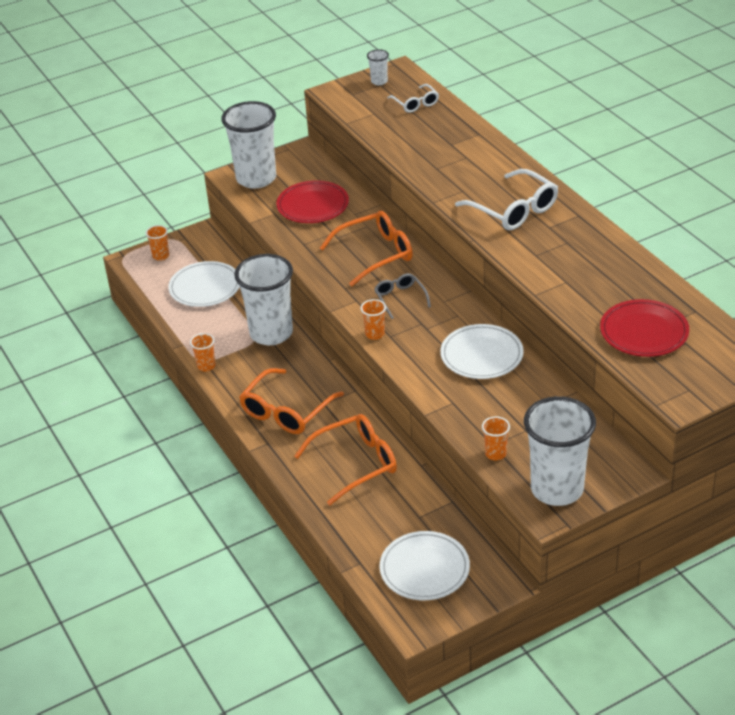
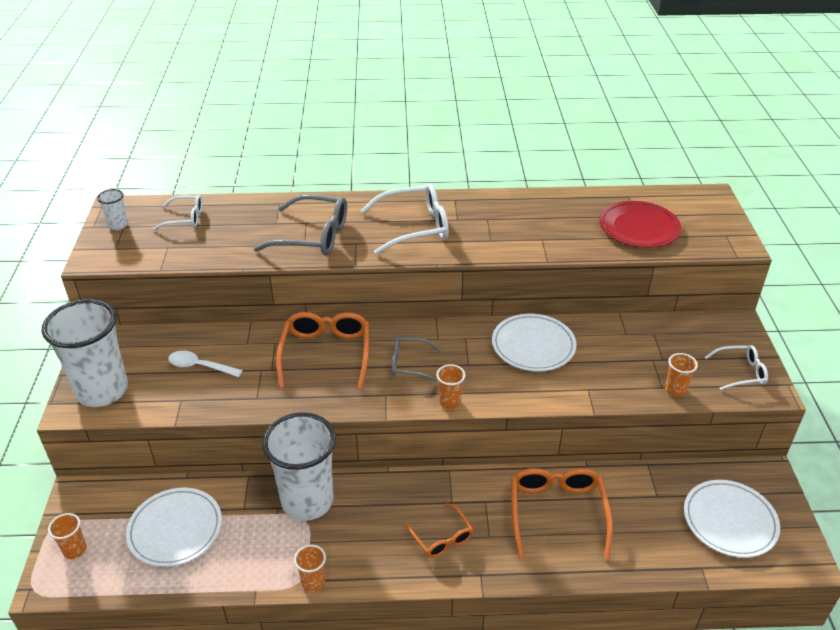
camera: 65 degrees left, 0 degrees up
orange glasses [239,368,344,434] -> orange glasses [404,503,473,558], size x0.58
red plate [276,180,349,223] -> white spoon [168,351,243,377]
white cup [524,396,596,506] -> white glasses [705,345,768,390]
none -> grey glasses [254,194,347,255]

